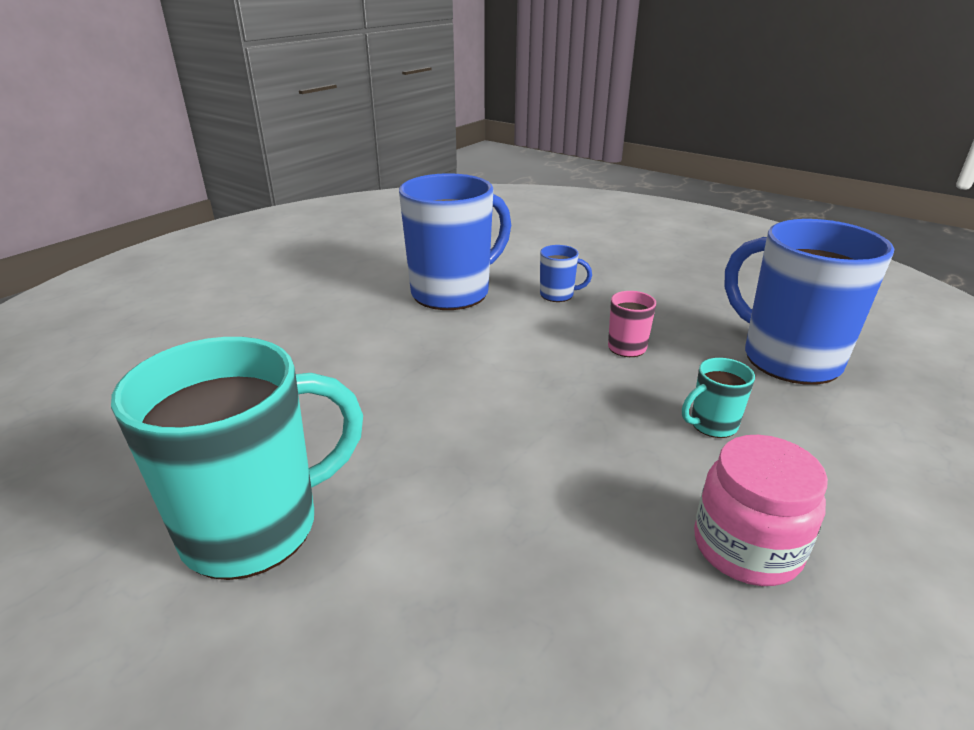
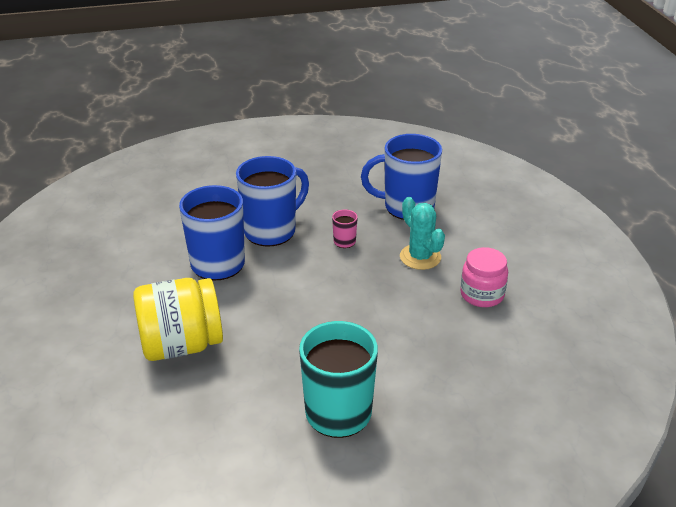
camera: 50 degrees left, 5 degrees up
blue mug [540,245,592,302] -> blue mug [236,156,309,247], size x2.34
turquoise mug [682,358,755,438] -> turquoise cactus [400,197,445,270]
none -> yellow jar [133,278,223,361]

